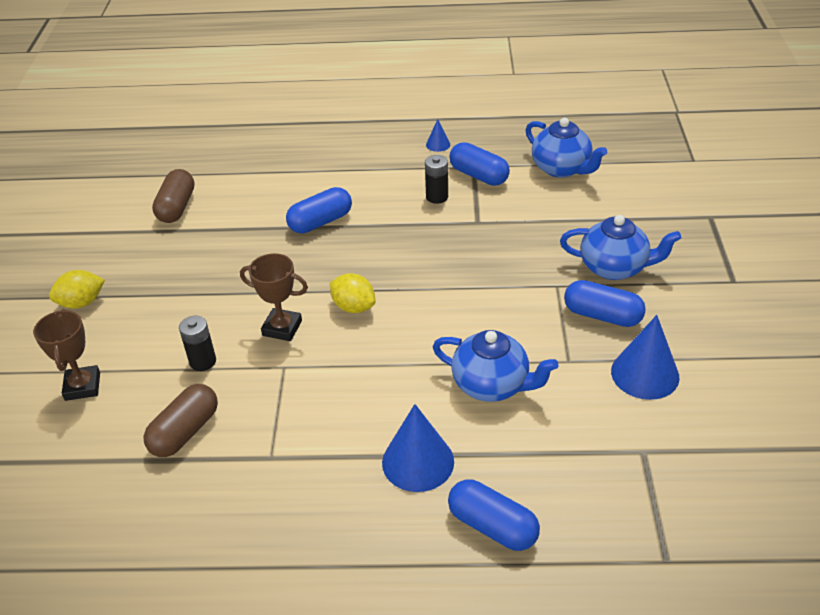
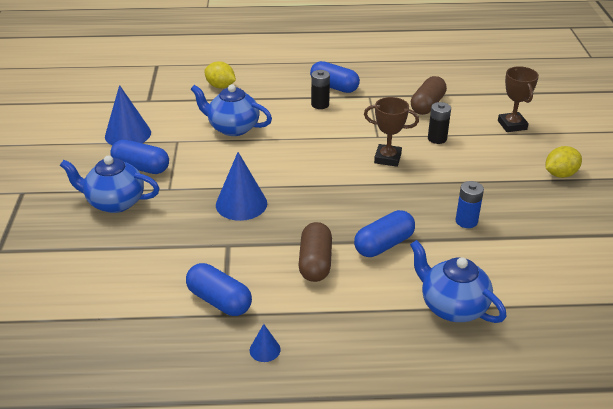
camera: 175 degrees right, 5 degrees down
brown capsule [152,169,195,223] -> brown capsule moved to [299,222,332,282]
yellow lemon [330,273,375,313] -> yellow lemon moved to [204,61,236,88]
blue cone [382,404,454,492] -> blue cone moved to [216,152,267,221]
black battery [425,155,448,204] -> black battery moved to [311,70,330,109]
blue capsule [448,480,540,551] -> blue capsule moved to [310,61,360,93]
blue teapot [526,118,607,178] -> blue teapot moved to [410,240,507,323]
none -> blue battery [456,181,484,228]

